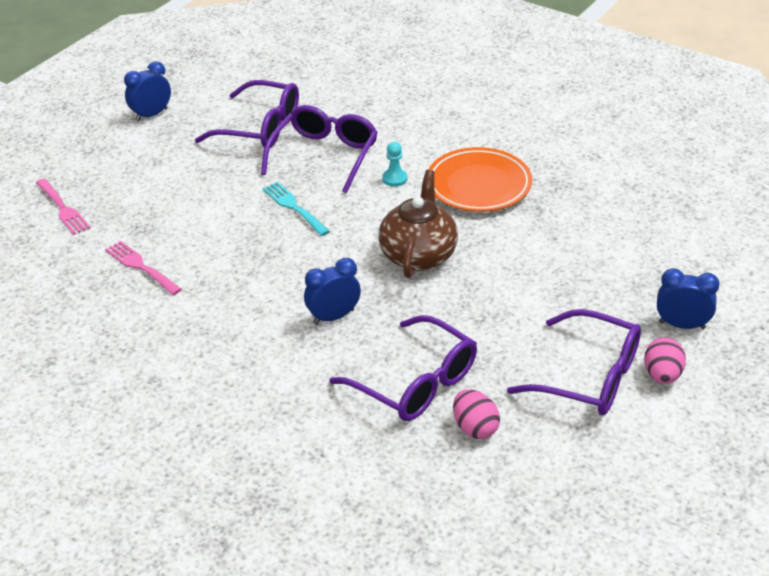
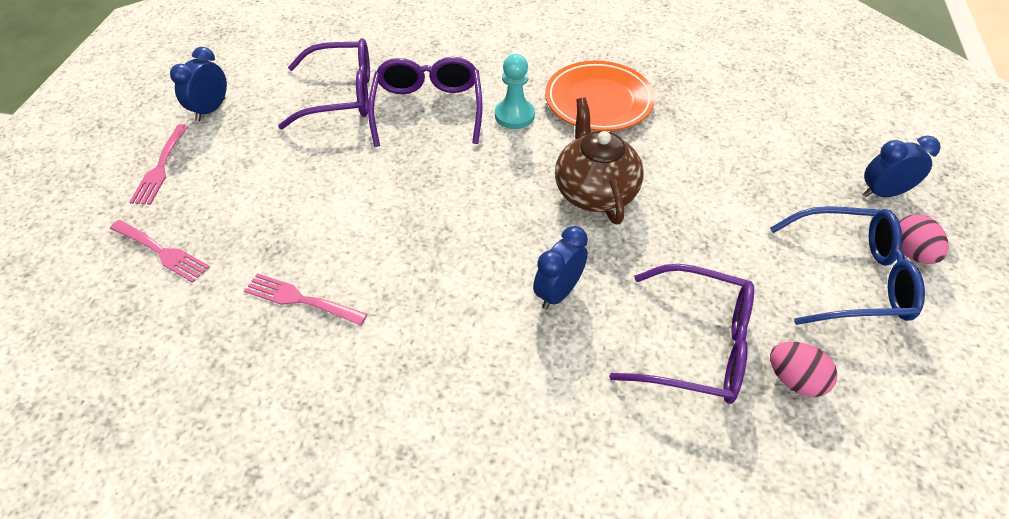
camera: 25 degrees left, 10 degrees up
turquoise fork [262,182,330,236] -> none
turquoise pawn [382,142,407,187] -> turquoise pawn [495,54,535,129], size x1.51
purple glasses [507,309,641,415] -> blue glasses [770,206,925,325]
none -> pink fork [129,124,189,205]

